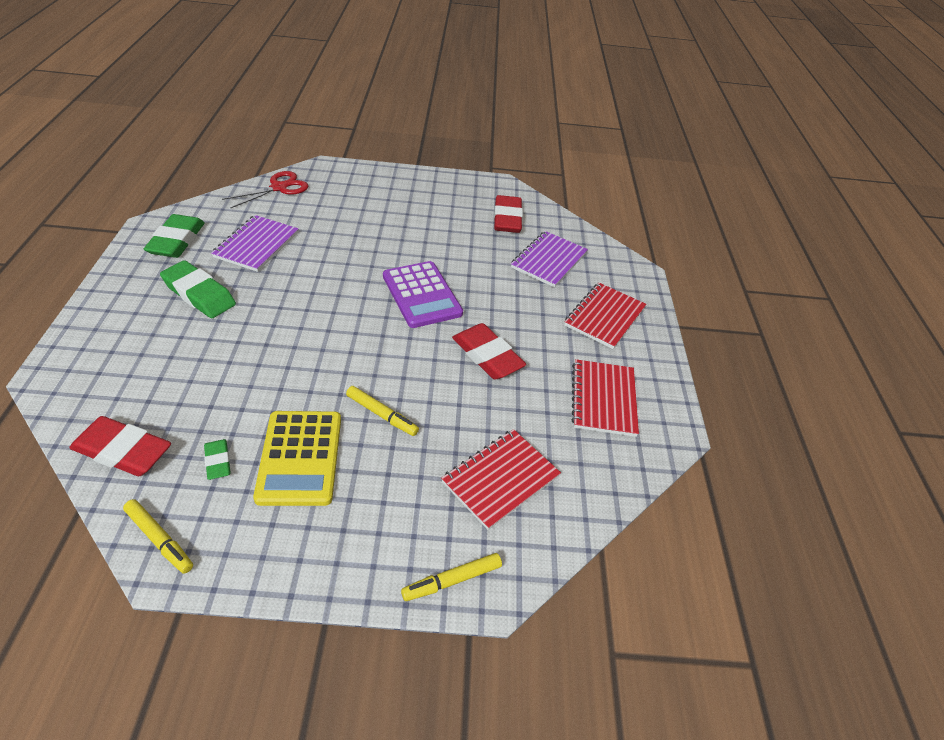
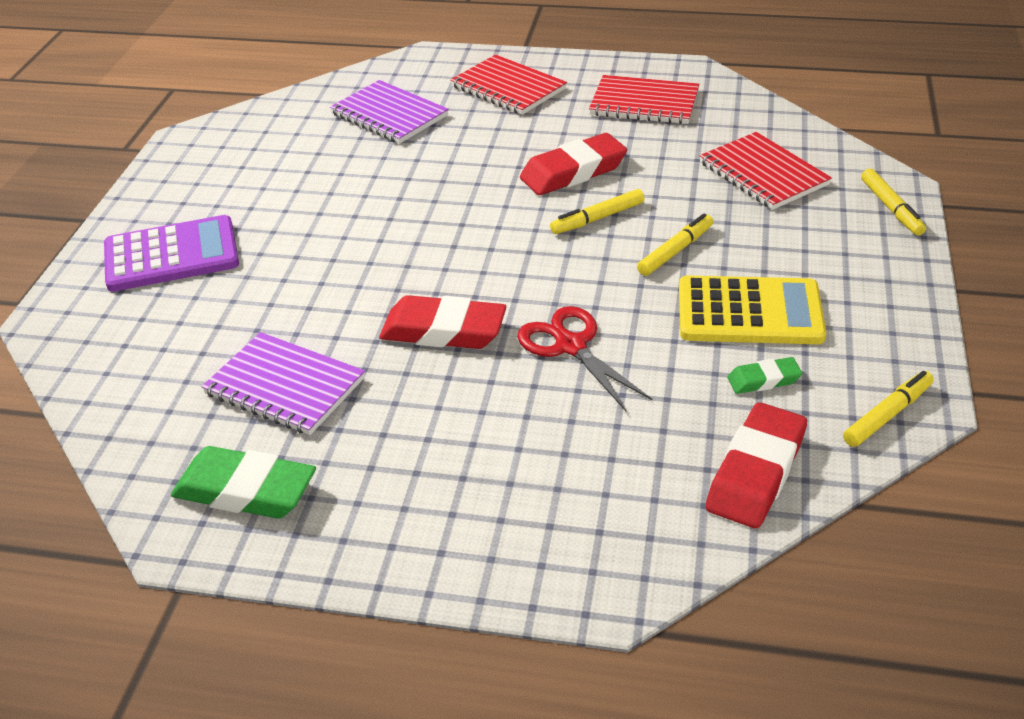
camera: 75 degrees left, 5 degrees down
green eraser [160,260,236,318] -> none
red scissors [222,171,308,208] -> red scissors moved to [517,306,652,411]
purple calculator [383,261,463,328] -> purple calculator moved to [104,215,239,292]
red eraser [494,195,523,233] -> red eraser moved to [379,295,506,349]
none -> yellow marker [550,189,645,234]

